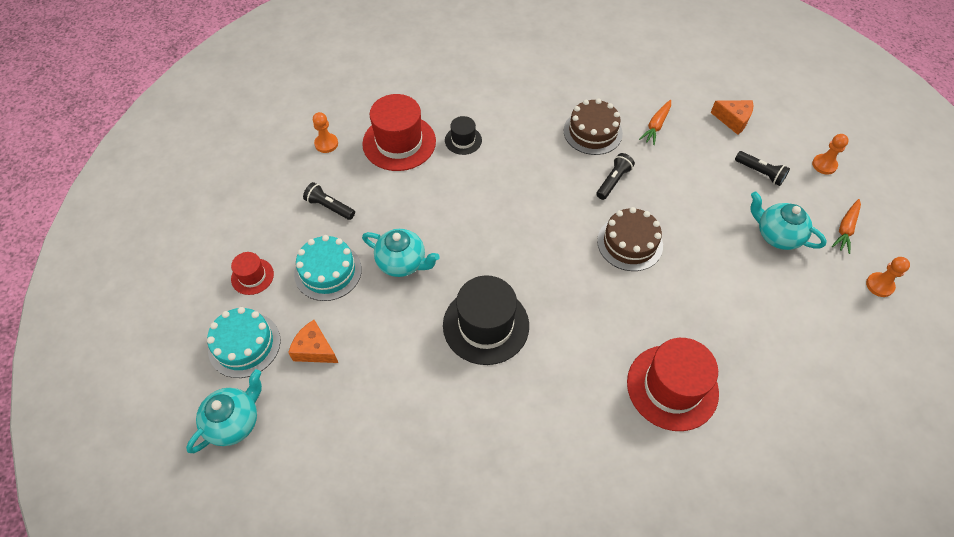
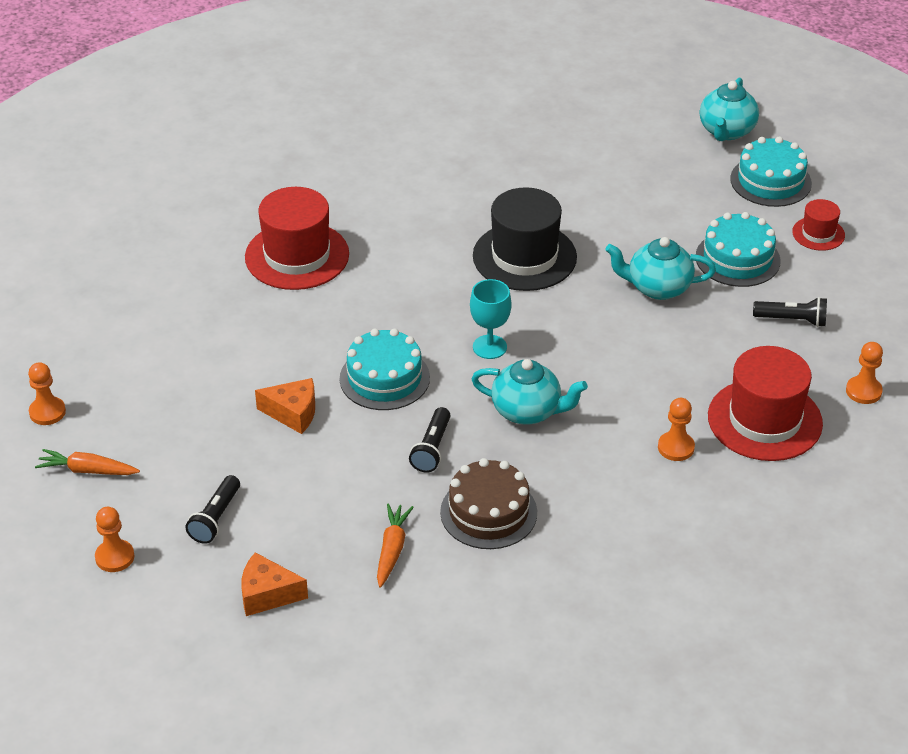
camera: 160 degrees right, 15 degrees down
orange cheese [288,320,338,363] -> orange cheese moved to [255,378,315,434]
black hat [445,116,482,155] -> orange pawn [658,398,695,461]
brown cake [597,207,663,271] -> turquoise cake [340,328,430,410]
black flashlight [735,151,790,186] -> black flashlight turned 90 degrees counterclockwise [185,475,240,544]
turquoise teapot [750,192,827,250] -> turquoise teapot moved to [472,359,588,425]
orange carrot [832,199,861,254] -> orange carrot turned 90 degrees counterclockwise [35,449,140,475]
none -> turquoise goblet [470,279,511,359]

